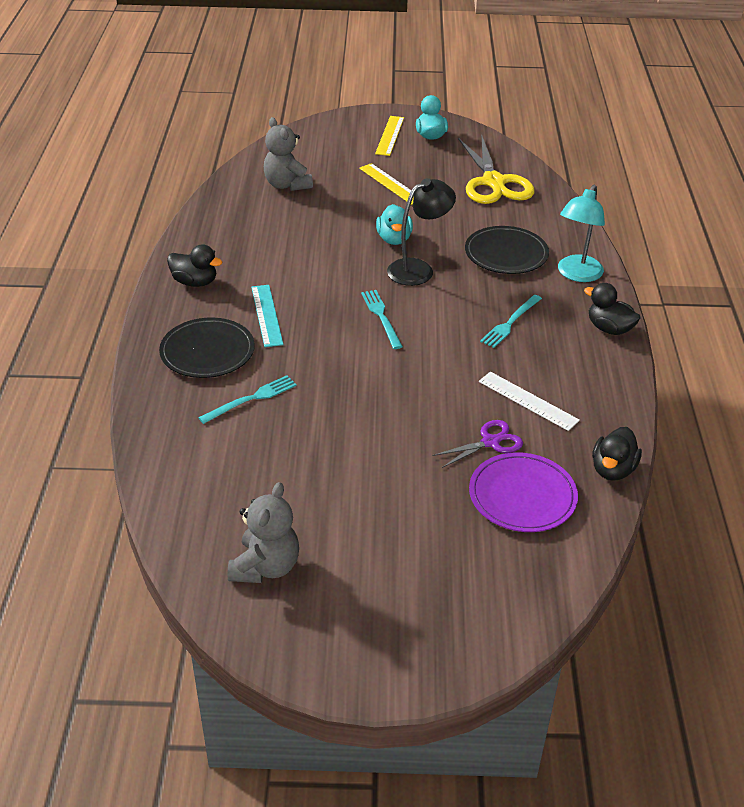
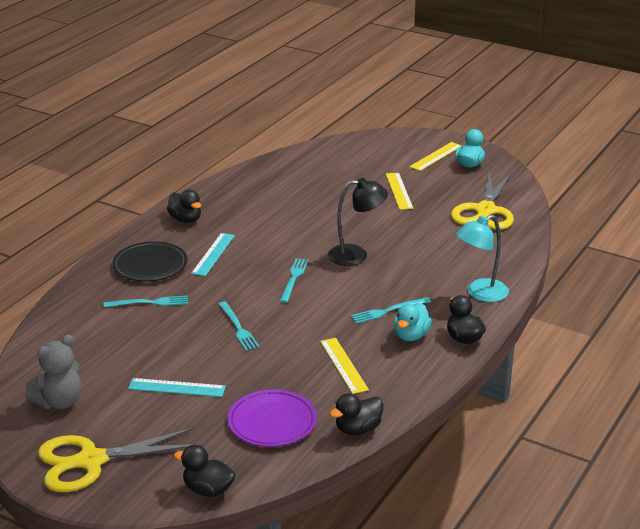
camera: 30 degrees right, 10 degrees down
grey teddy bear [264,117,313,191] -> none
turquoise duck [376,204,413,245] -> turquoise duck moved to [394,303,432,341]
purple scissors [433,420,523,468] -> none
black plate [465,226,549,274] -> none
white ruler [479,372,580,431] -> yellow ruler [320,338,369,394]
none -> yellow scissors [38,427,202,492]
none -> turquoise ruler [128,378,226,397]
none -> black duck [174,445,236,497]
none -> turquoise fork [219,302,260,351]

